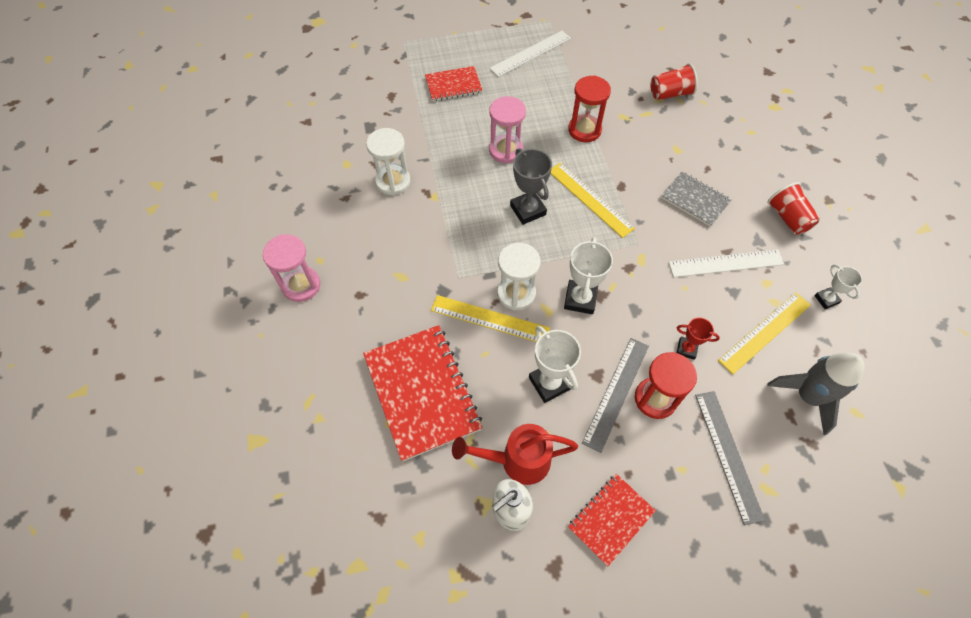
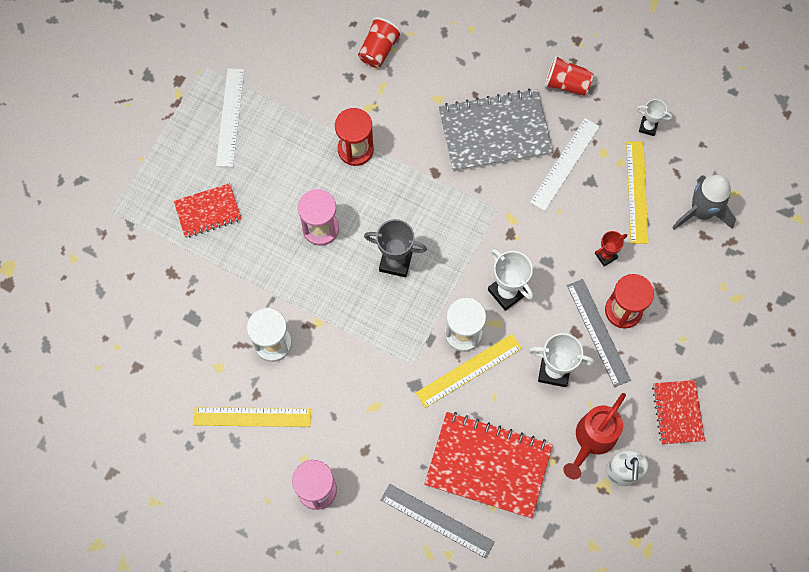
camera: 50 degrees left, 10 degrees up
red notebook [425,66,482,101] -> red notebook turned 45 degrees clockwise [174,183,241,238]
yellow ruler [551,163,635,238] -> yellow ruler moved to [194,407,311,427]
grey notebook [661,172,732,227] -> grey notebook [439,89,553,172], size x1.77
grey ruler [695,391,765,525] -> grey ruler moved to [381,484,495,559]

